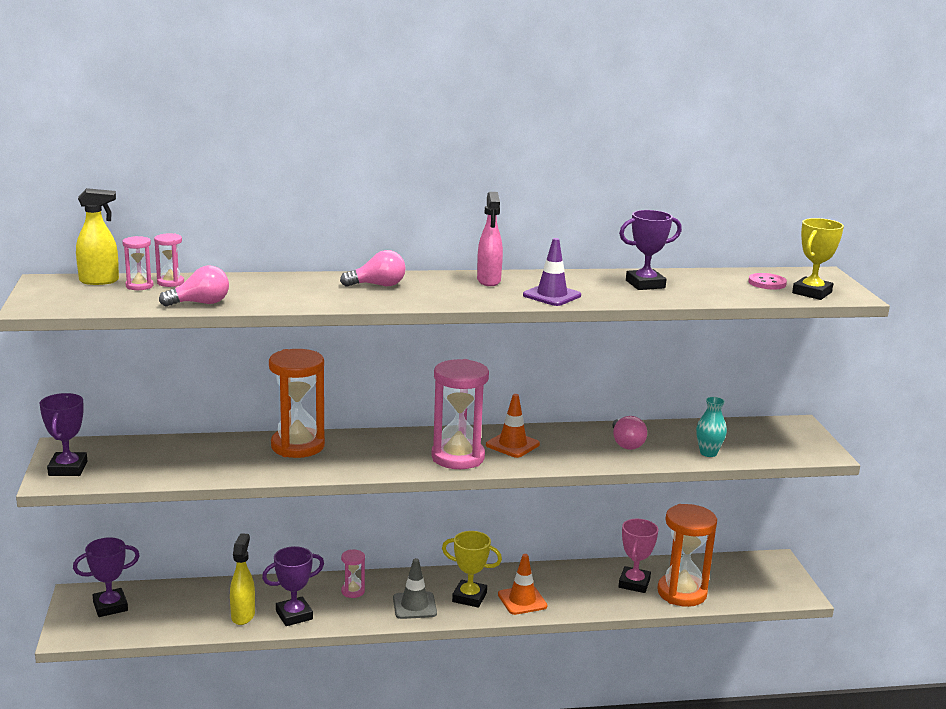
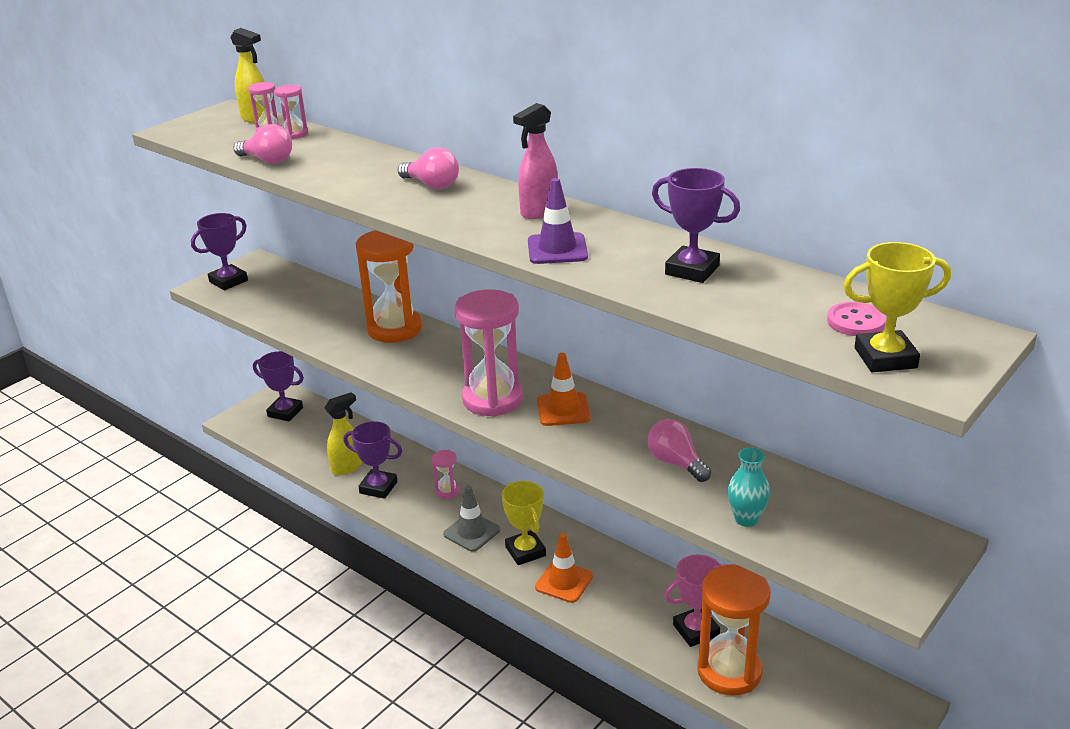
camera: 50 degrees right, 10 degrees up
pink light bulb [612,416,647,450] -> pink light bulb turned 105 degrees clockwise [648,419,711,482]

